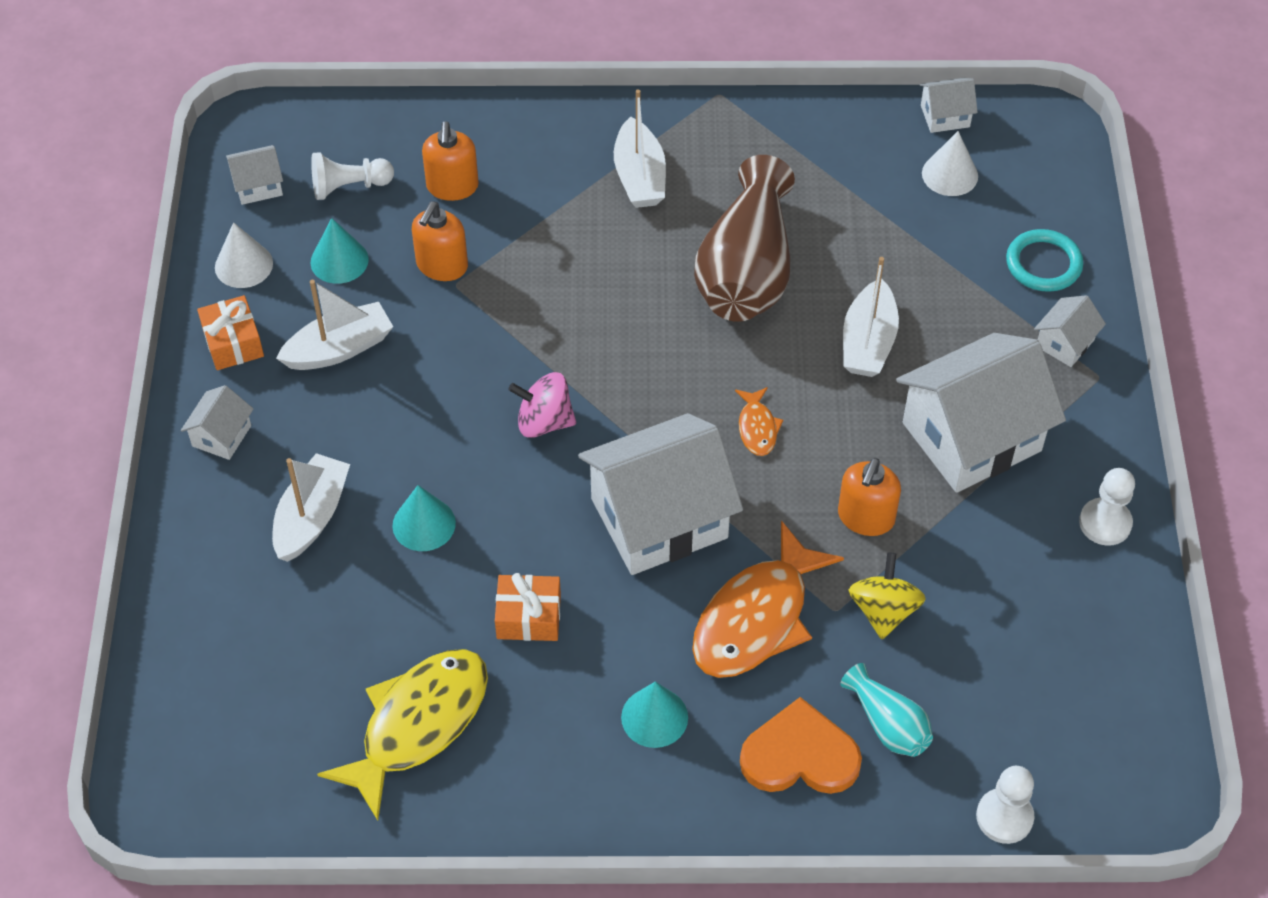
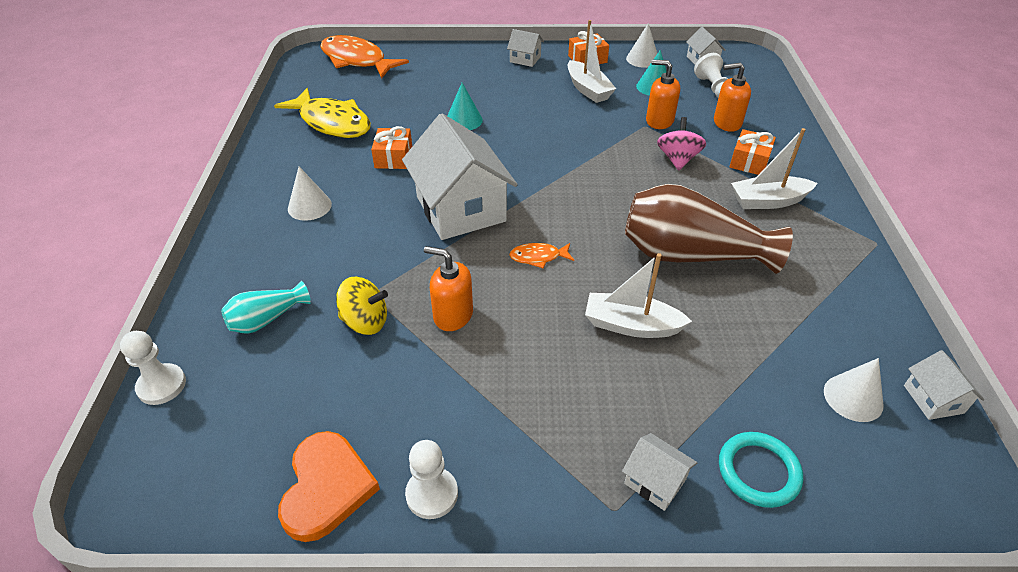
camera: 90 degrees right, 10 degrees down
white boat [272,453,350,562] -> none
pink spinning top [508,372,576,438] -> pink spinning top moved to [657,117,706,171]
turquoise cone [621,682,688,748] -> white cone [288,166,332,221]
orange fish [692,520,844,678] -> orange fish moved to [320,35,409,79]
orange heart [740,697,862,794] -> orange heart moved to [278,431,380,542]
white house [896,333,1066,493] -> none
none -> orange gift [729,129,776,175]

